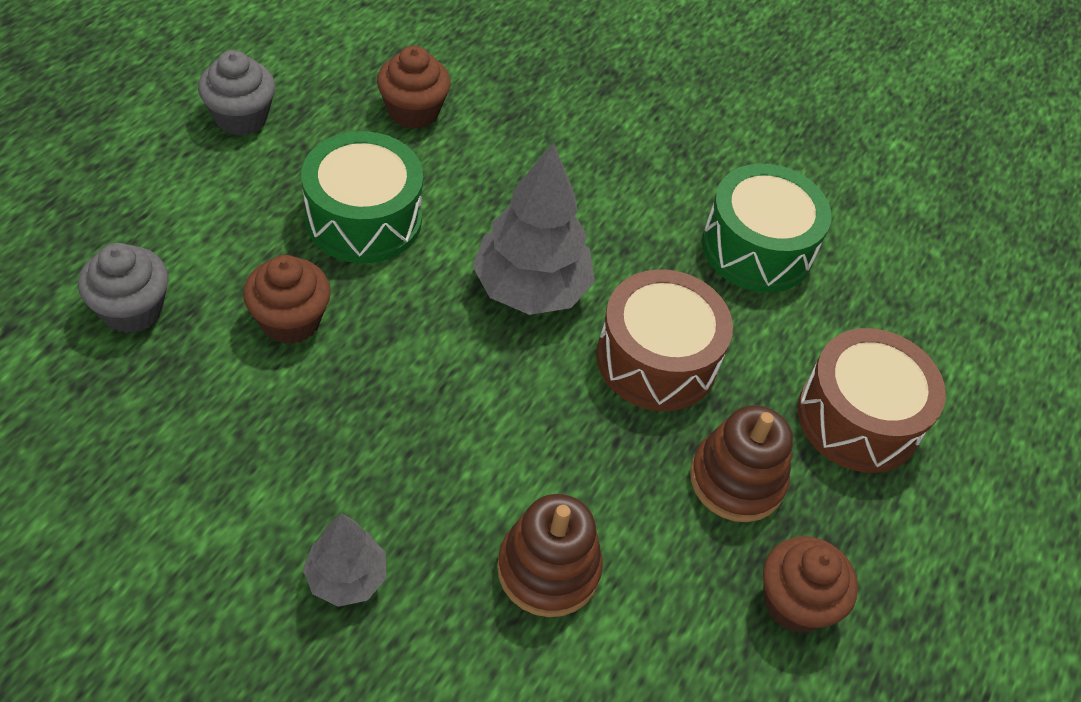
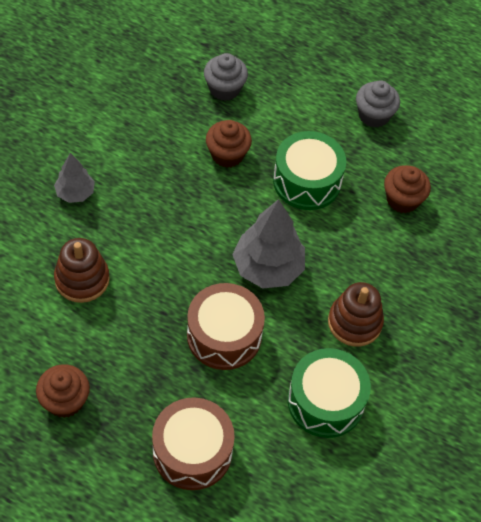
camera: 90 degrees right, 5 degrees up
brown stacking toy [690,405,793,522] -> brown stacking toy moved to [328,282,384,347]

